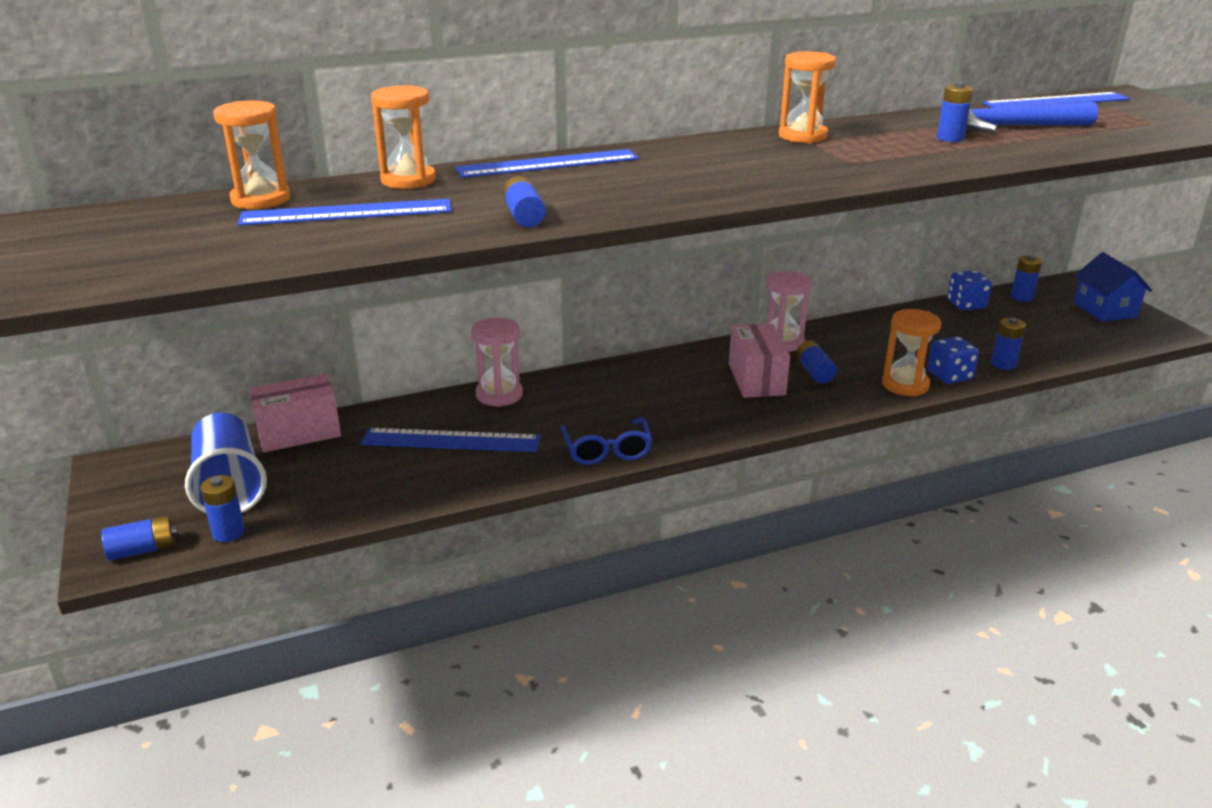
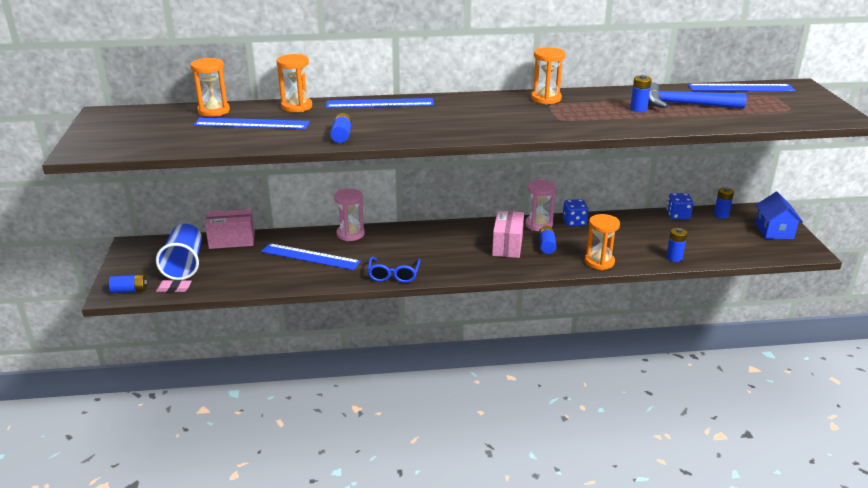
camera: 15 degrees right, 0 degrees up
blue battery [200,475,245,542] -> pink eraser [156,280,192,292]
blue dice [928,337,979,384] -> blue dice moved to [563,199,588,226]

